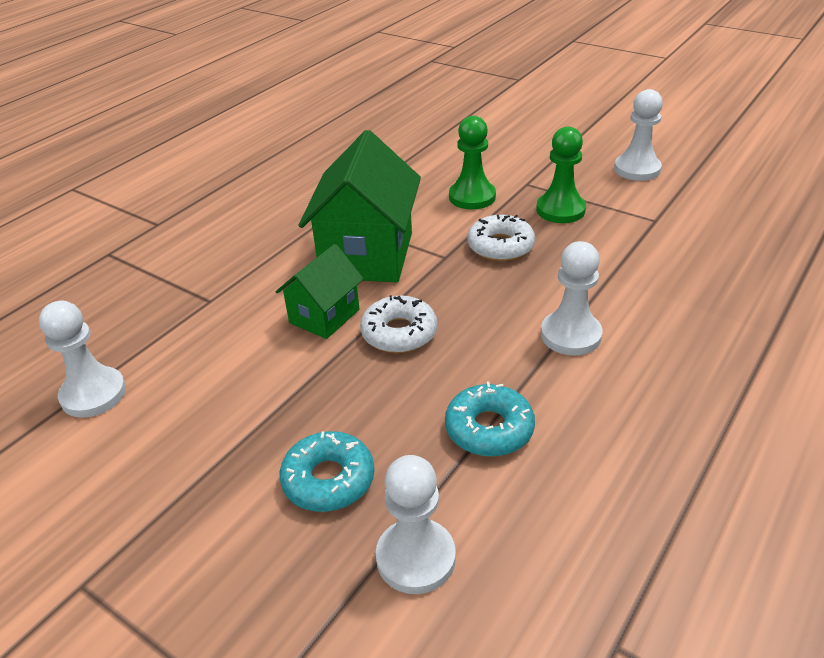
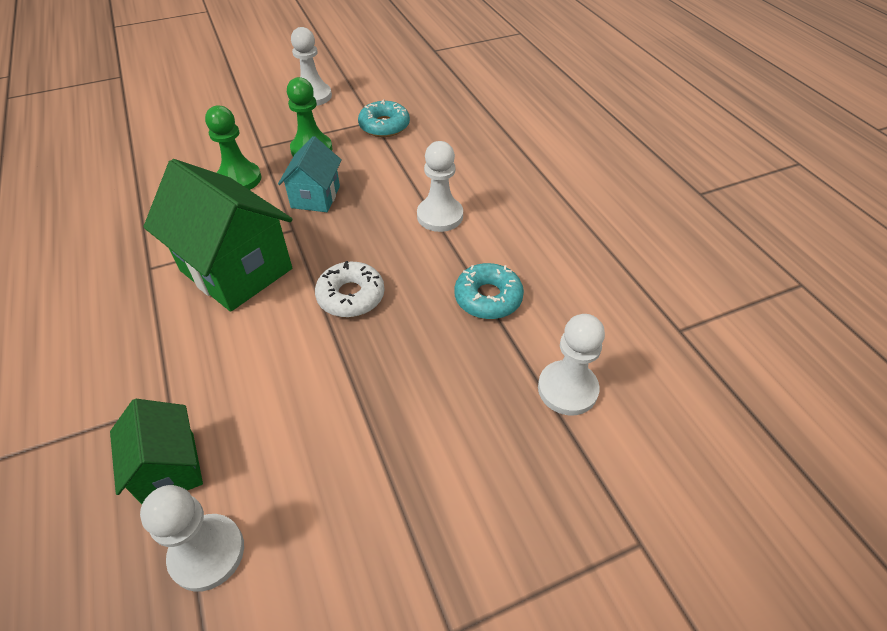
camera: 60 degrees left, 10 degrees up
green house [276,244,364,339] -> green house moved to [110,399,203,504]
turquoise donut [280,431,375,512] -> turquoise donut moved to [358,99,410,137]
white donut [468,215,535,261] -> turquoise house [278,136,342,212]

